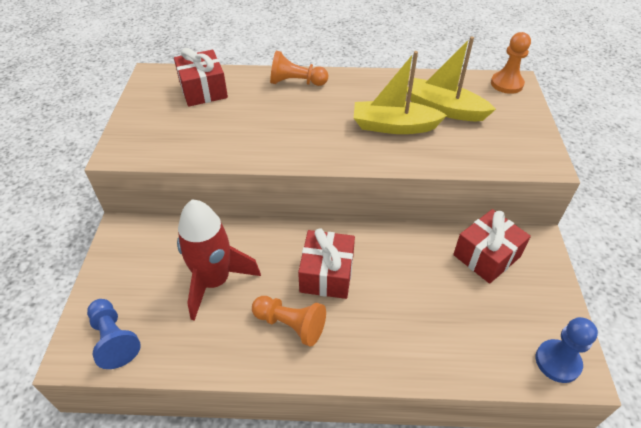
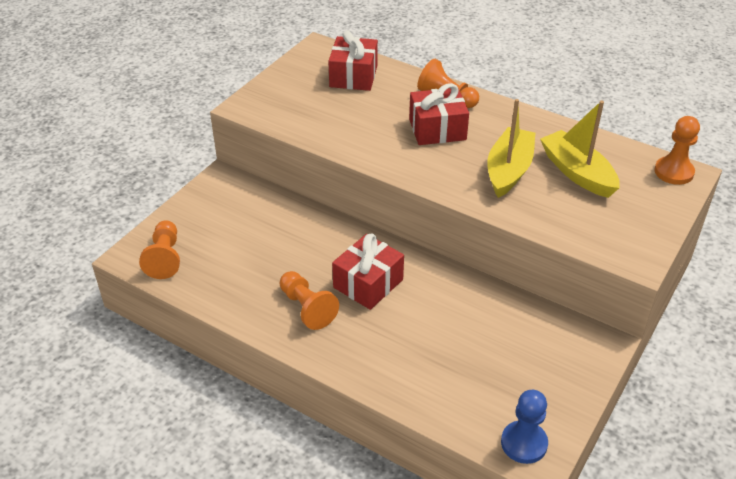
camera: 30 degrees right, 5 degrees down
blue pawn [87,299,141,369] -> orange pawn [139,220,180,279]
red rocket [177,199,261,321] -> none
yellow boat [354,51,447,134] -> yellow boat turned 75 degrees clockwise [487,99,535,198]
red gift [453,209,531,284] -> red gift moved to [409,83,469,145]

